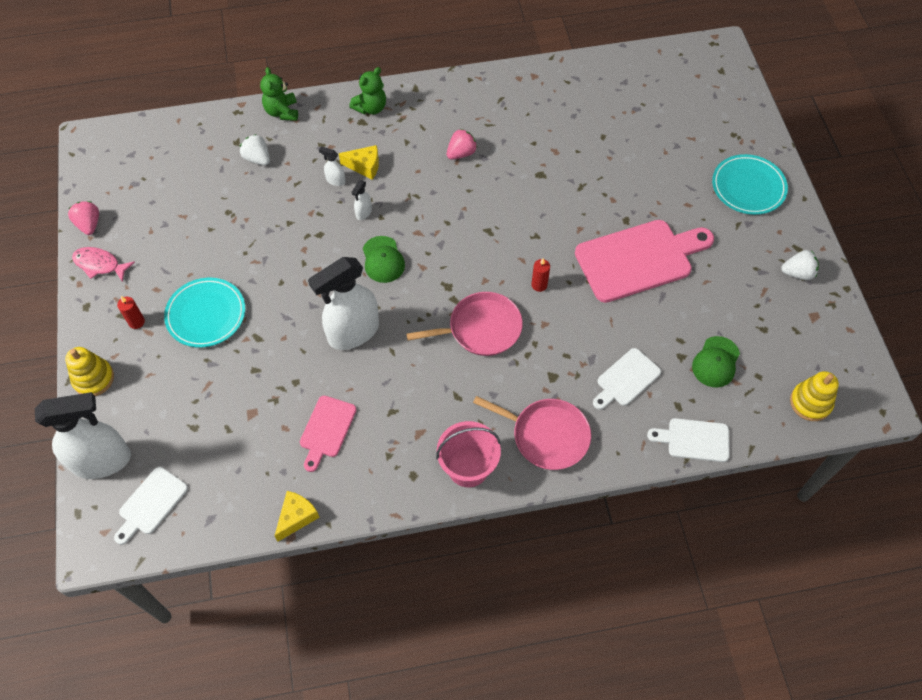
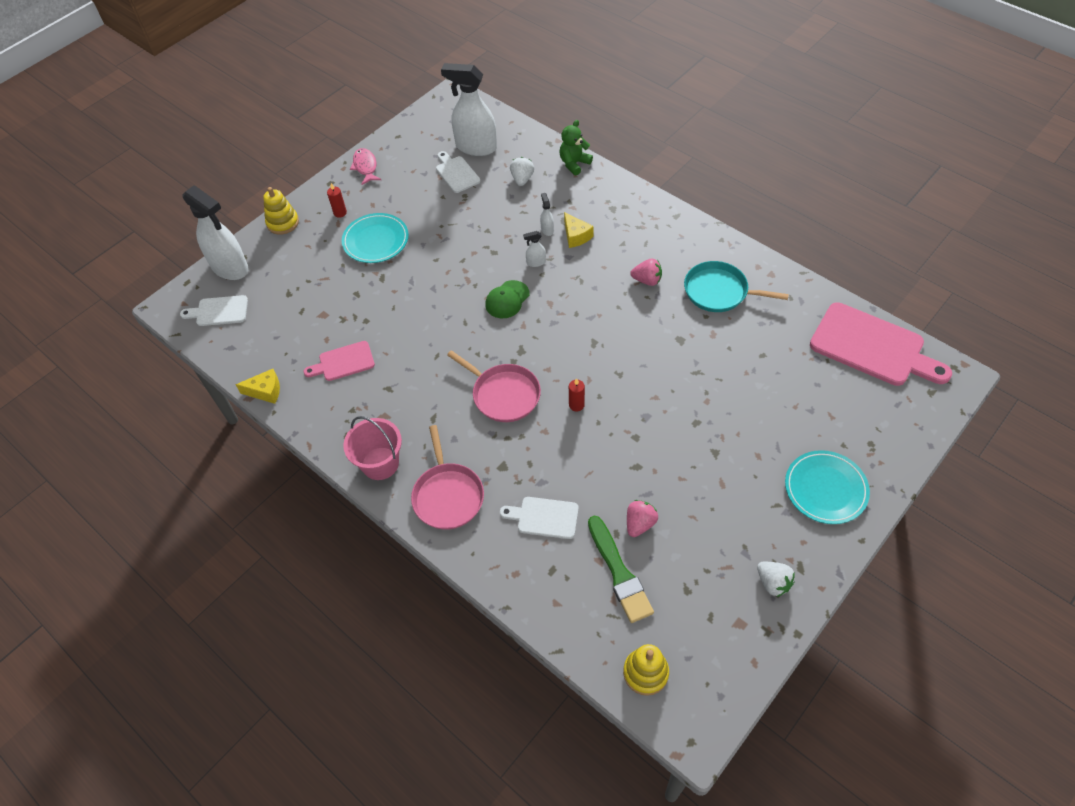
camera: 55 degrees right, 5 degrees down
pink strawberry [68,201,99,235] -> pink strawberry moved to [627,500,658,537]
white spray bottle [308,257,379,350] -> white spray bottle moved to [441,63,497,156]
green teddy bear [349,67,386,114] -> none
pink cutting board [575,220,714,303] -> pink cutting board moved to [810,302,952,386]
white cutting board [647,418,729,462] -> white cutting board moved to [436,151,480,193]
green cap [692,336,740,388] -> green brush [588,516,654,623]
none -> turquoise pan [684,261,789,312]

